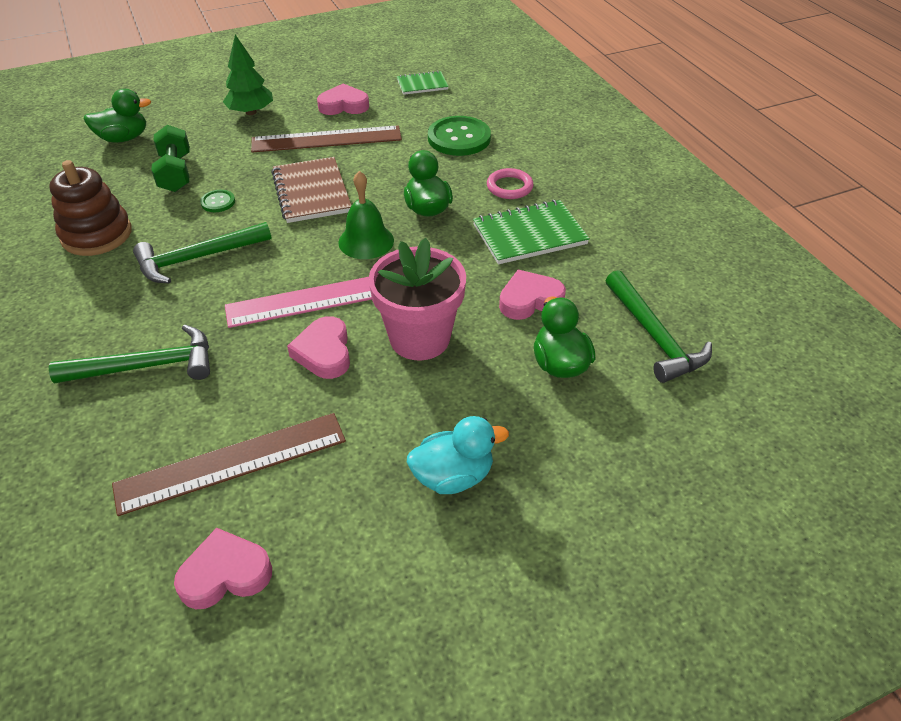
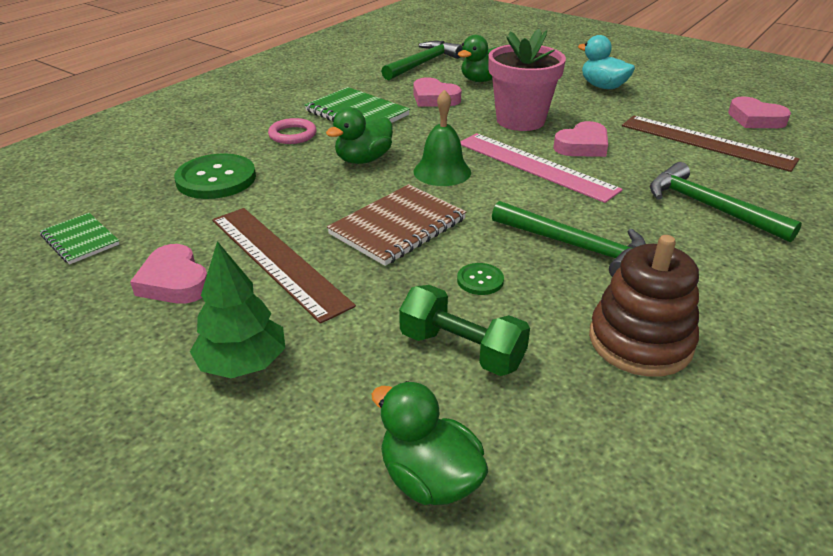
camera: 120 degrees left, 10 degrees down
green dumbbell [151,125,190,192] -> green dumbbell turned 75 degrees clockwise [399,285,530,376]

